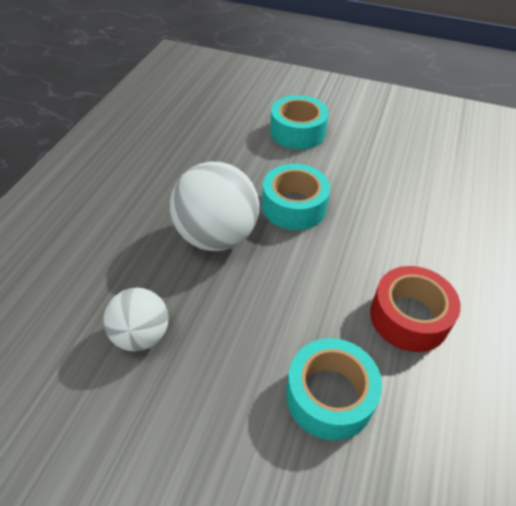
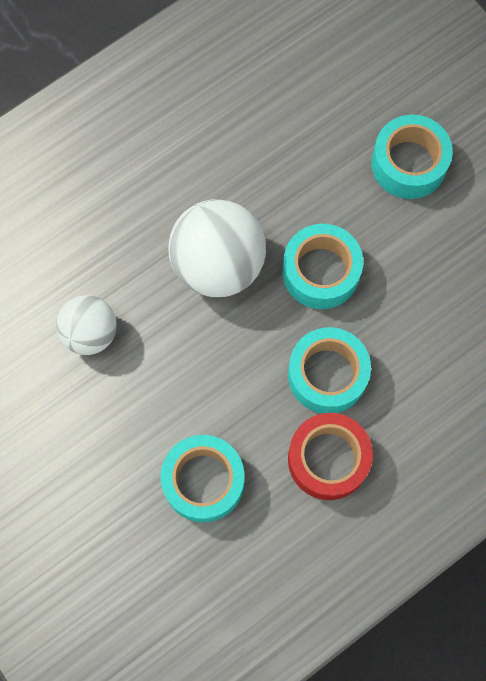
camera: 35 degrees right, 25 degrees up
none -> turquoise tape [288,327,371,413]

